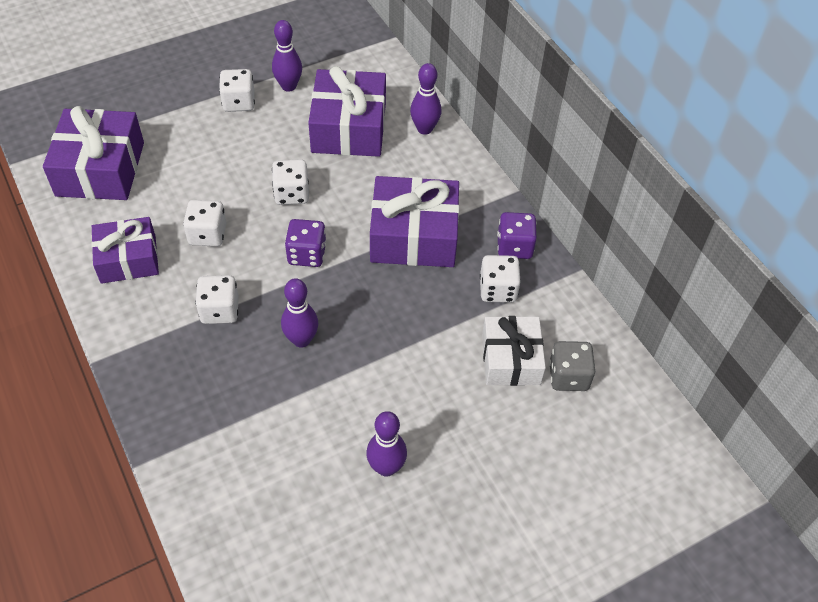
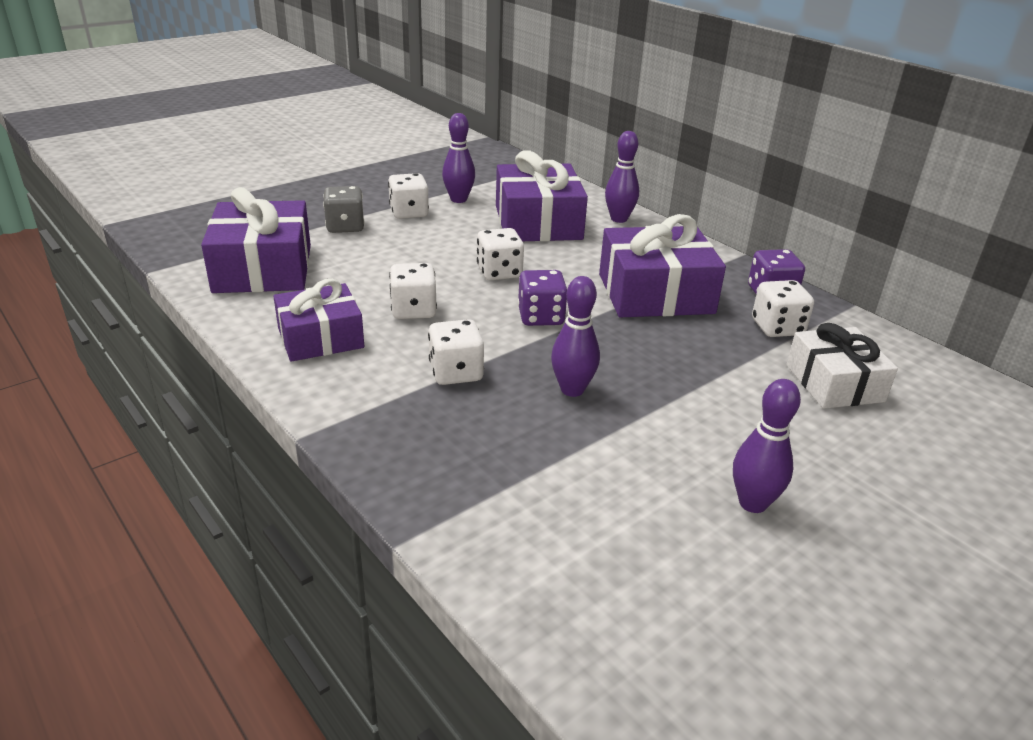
camera: 10 degrees left, 20 degrees down
grey dice [549,341,595,391] -> grey dice moved to [323,186,364,233]

